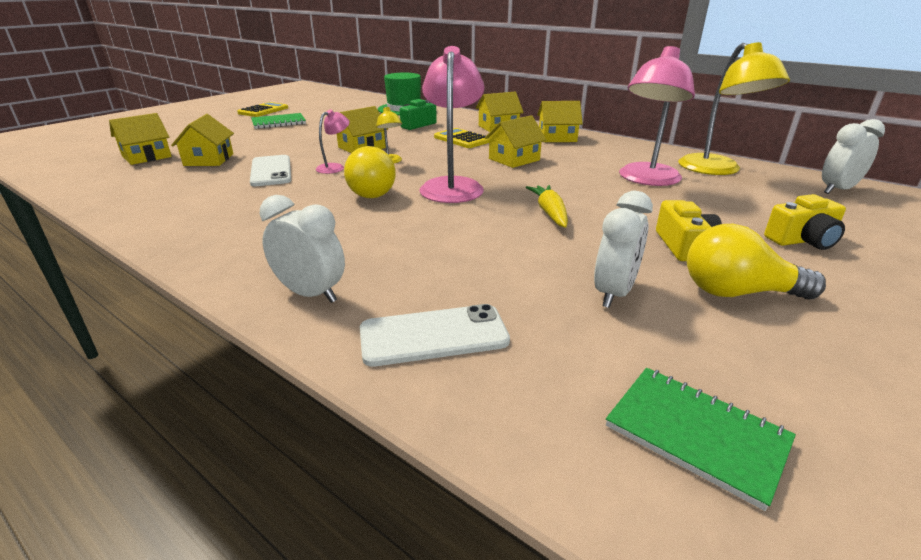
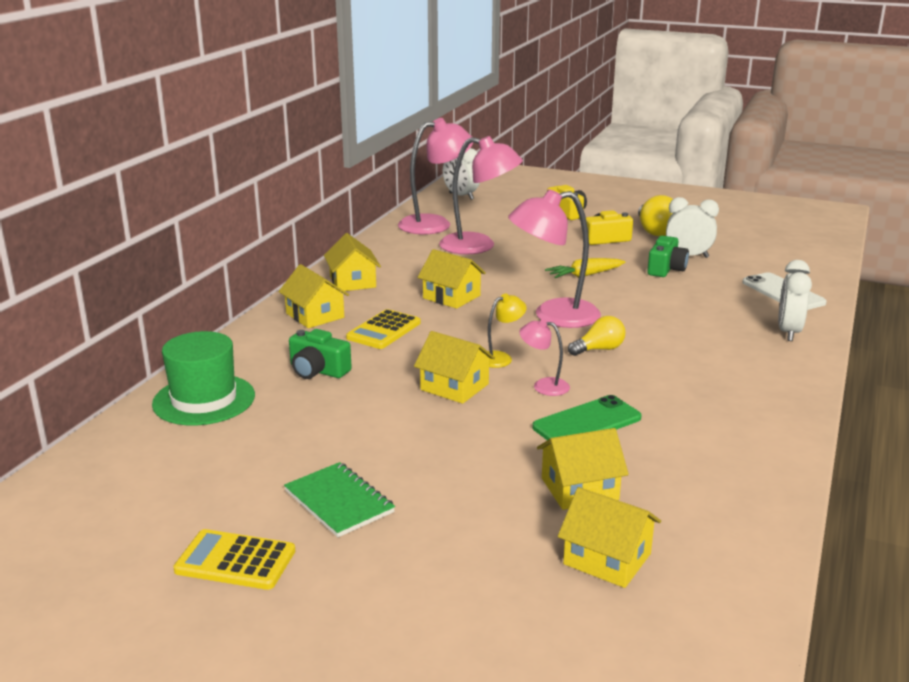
camera: 105 degrees left, 5 degrees down
white phone [250,155,291,186] -> green phone [532,395,642,440]
yellow light bulb [344,146,396,198] -> yellow light bulb [568,316,626,356], size x0.65
green notebook [606,368,796,511] -> none
yellow lamp [678,42,790,175] -> pink lamp [398,118,473,234]
none -> green camera [647,236,689,277]

